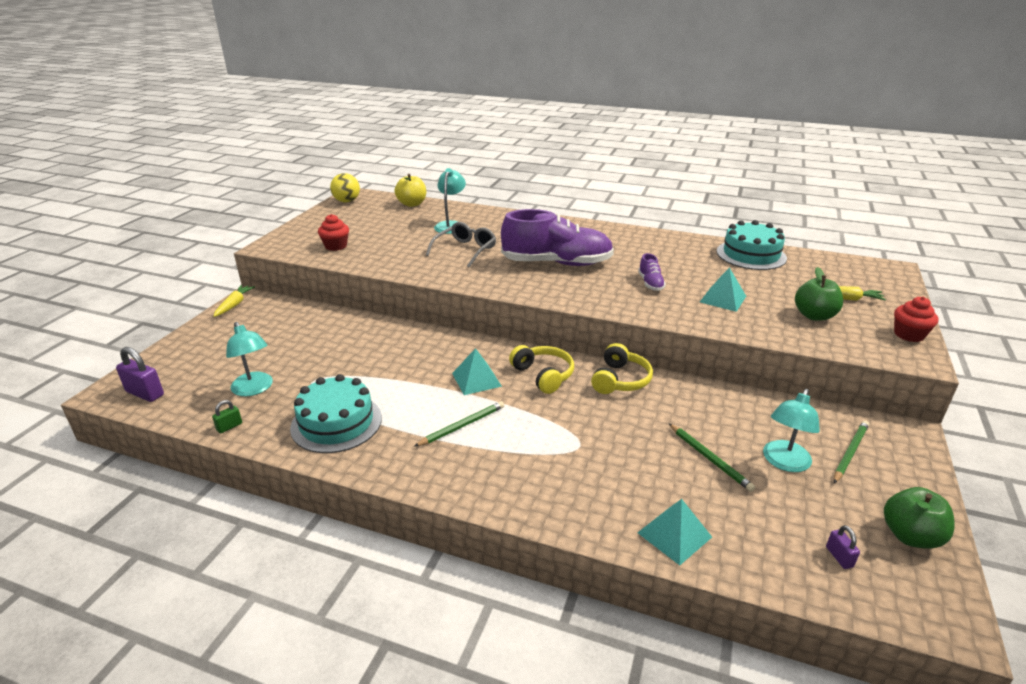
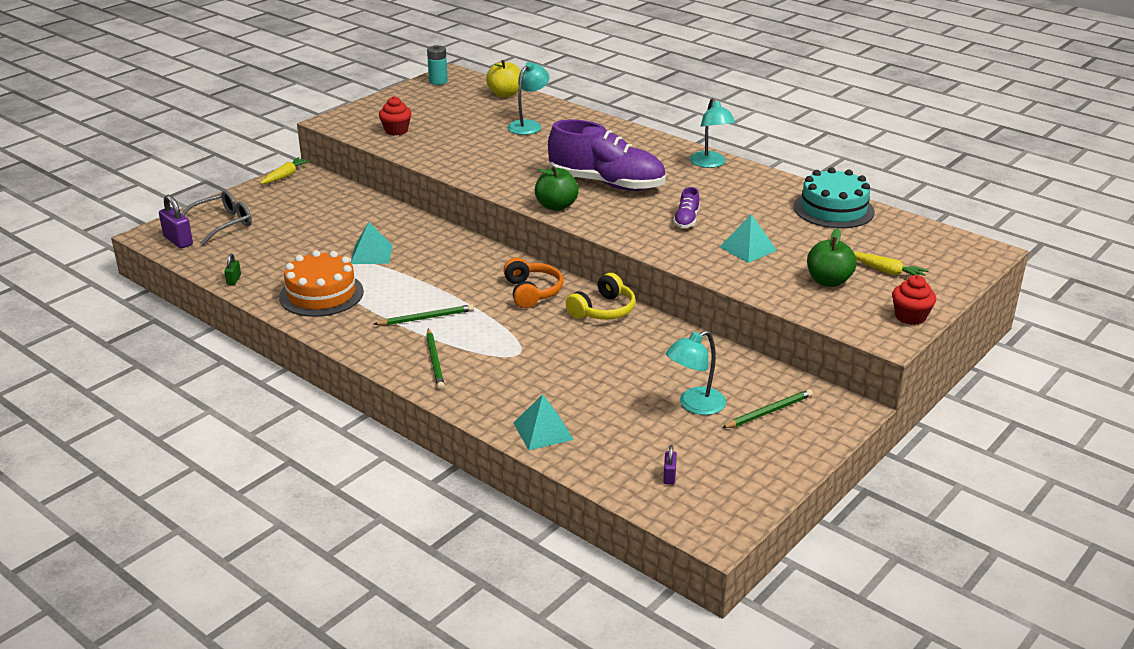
camera: 20 degrees right, 0 degrees up
green padlock [212,400,242,434] -> green padlock turned 60 degrees counterclockwise [224,254,241,285]
turquoise lamp [226,322,273,396] -> turquoise lamp moved to [690,98,735,168]
turquoise cake [290,374,382,453] -> orange cake [279,250,364,317]
yellow ball [330,173,360,202] -> turquoise battery [427,45,448,85]
grey glasses [426,222,496,268] -> grey glasses moved to [182,190,252,245]
turquoise pyramid [452,348,502,395] -> turquoise pyramid moved to [351,222,392,264]
yellow headphones [509,345,574,394] -> orange headphones [503,258,564,308]
green pencil [669,424,755,492] -> green pencil moved to [426,329,445,390]
green apple [884,487,955,549] -> green apple moved to [535,166,579,211]

